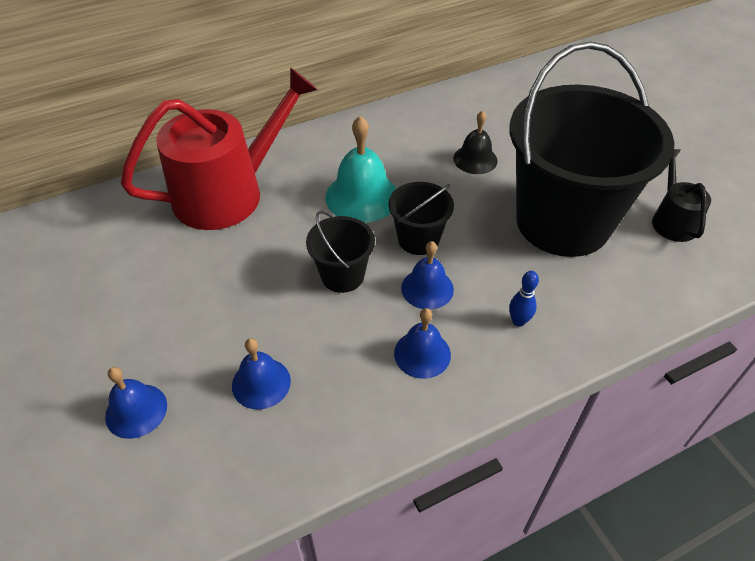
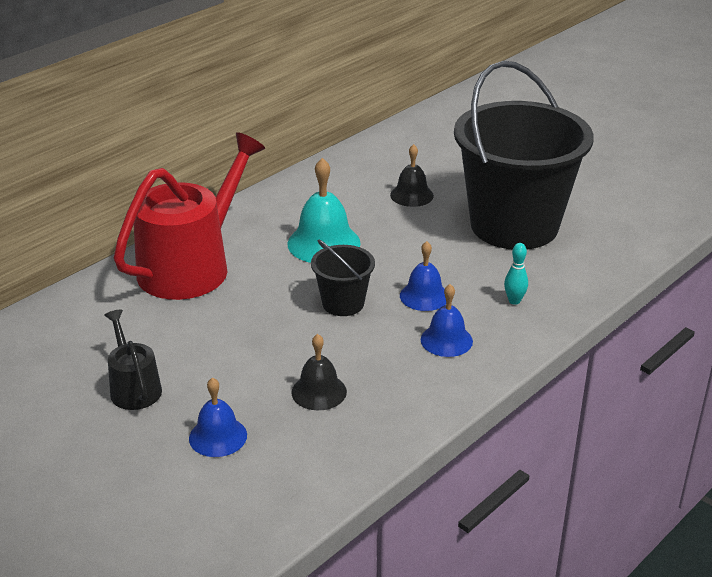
camera: 20 degrees left, 15 degrees down
blue bell [232,338,291,409] -> black bell [291,334,347,410]
black bucket [388,182,454,255] -> none
blue bowling pin [509,271,539,327] -> turquoise bowling pin [504,243,528,305]
black watering can [652,149,711,242] -> black watering can moved to [104,309,162,410]

